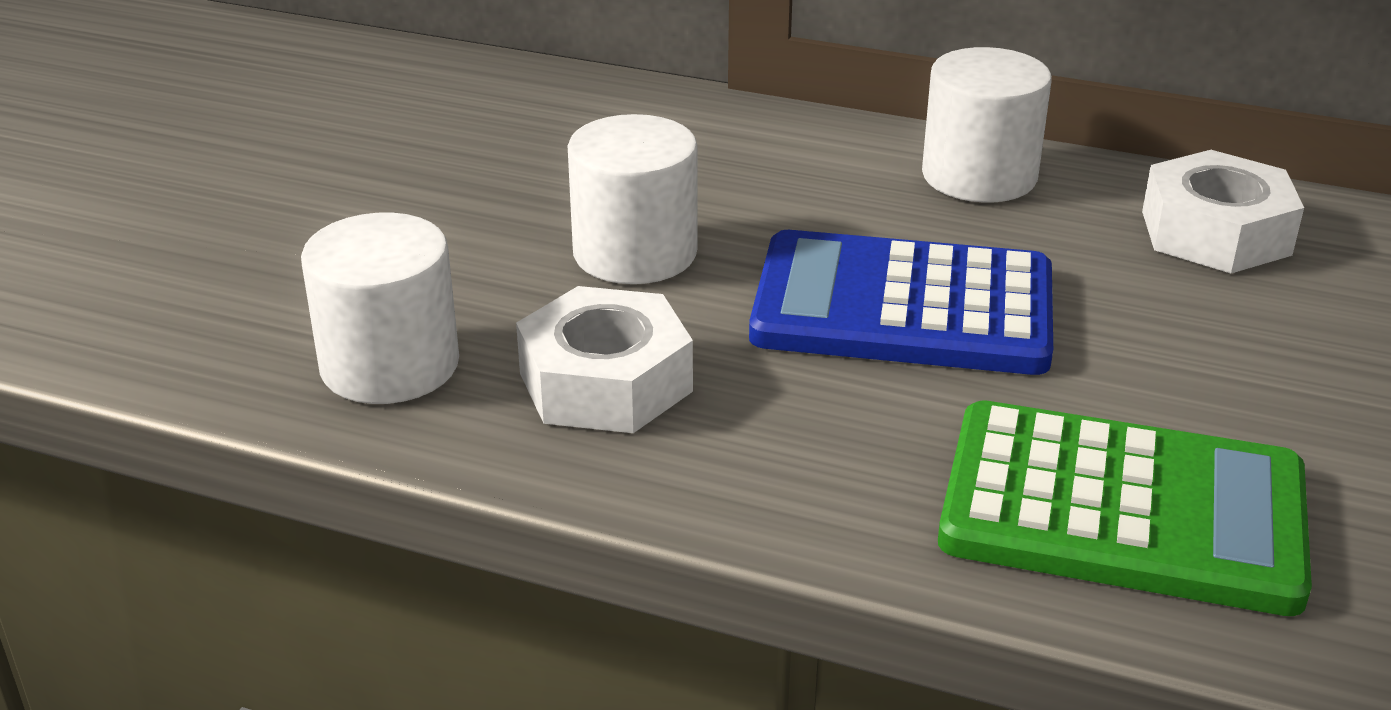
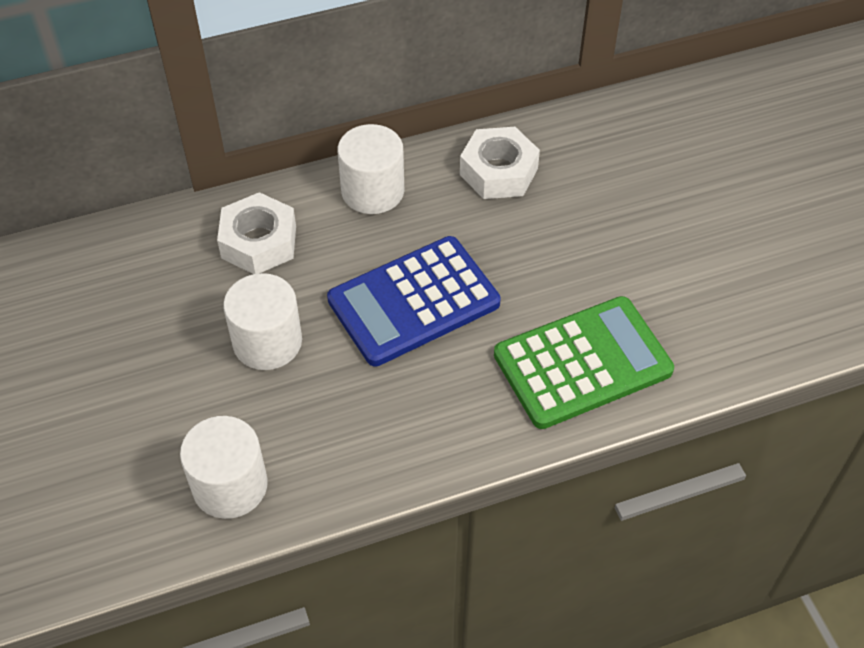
camera: 40 degrees left, 20 degrees up
white nut [516,286,693,433] -> white nut moved to [217,192,296,274]

